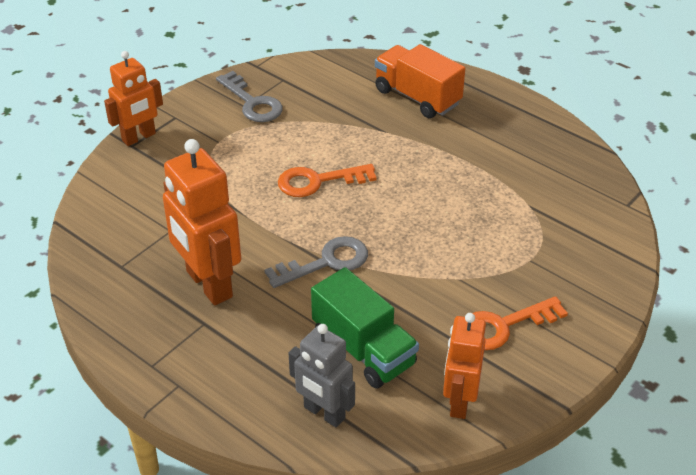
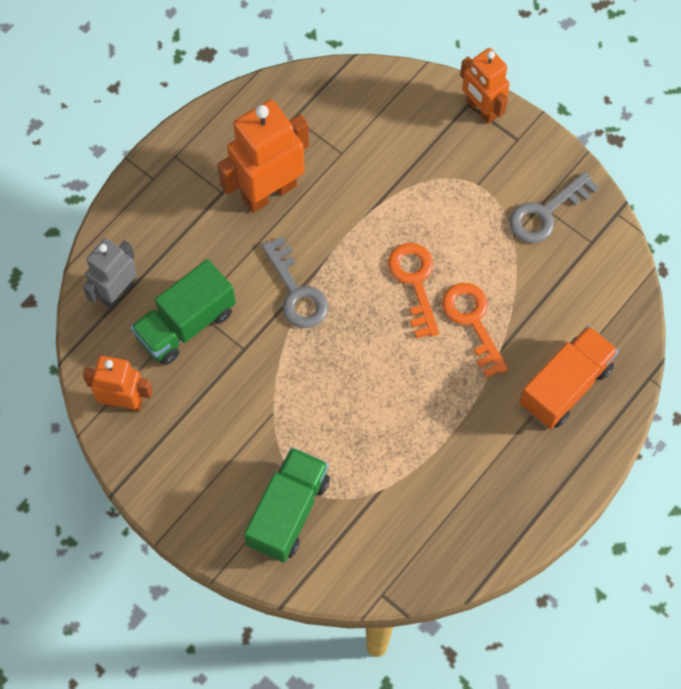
camera: 90 degrees right, 25 degrees up
orange key [473,296,568,350] -> orange key moved to [442,283,508,378]
none -> green truck [244,447,330,562]

